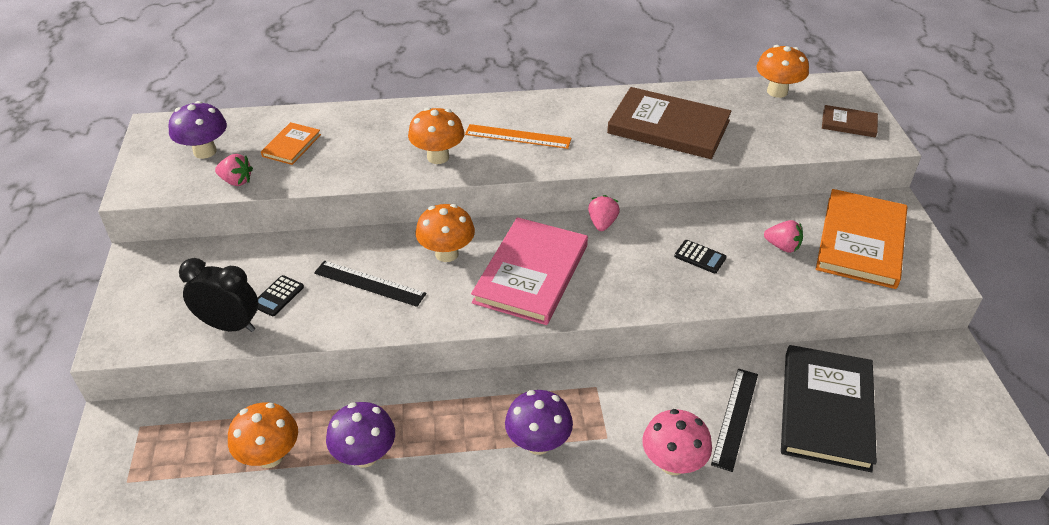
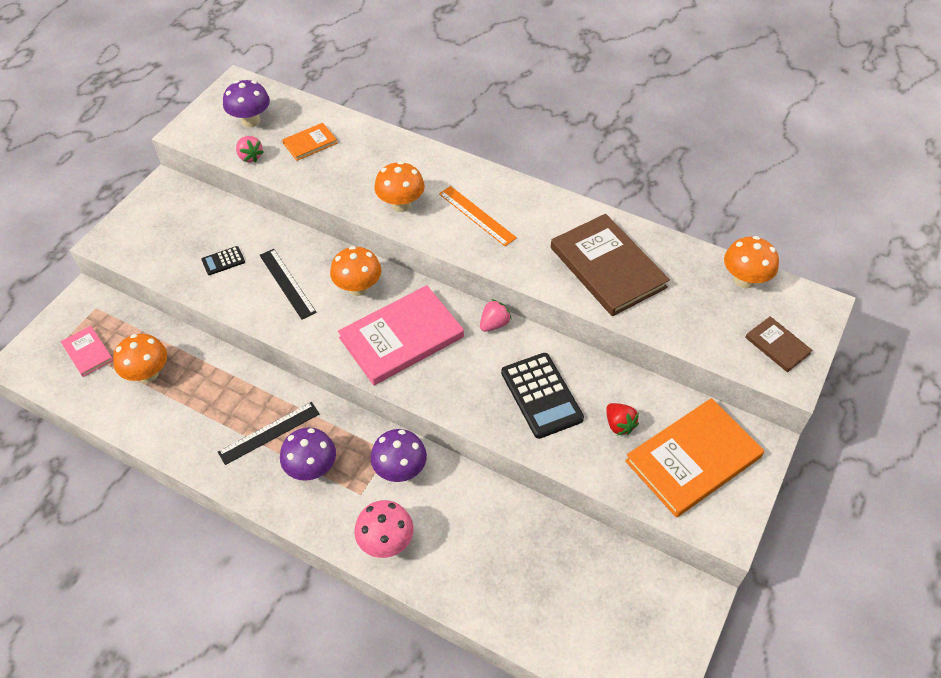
camera: 35 degrees right, 10 degrees up
black clock [179,258,258,332] -> none
purple mushroom [326,402,395,468] -> purple mushroom moved to [370,429,427,482]
black calculator [674,240,727,274] -> black calculator [501,353,584,439], size x2.04
black ruler [711,369,758,472] -> black ruler moved to [218,402,319,465]
pink strawberry [764,220,803,253] -> red strawberry [606,403,639,435]
black book [781,345,877,472] -> none
none -> pink book [61,326,113,377]

